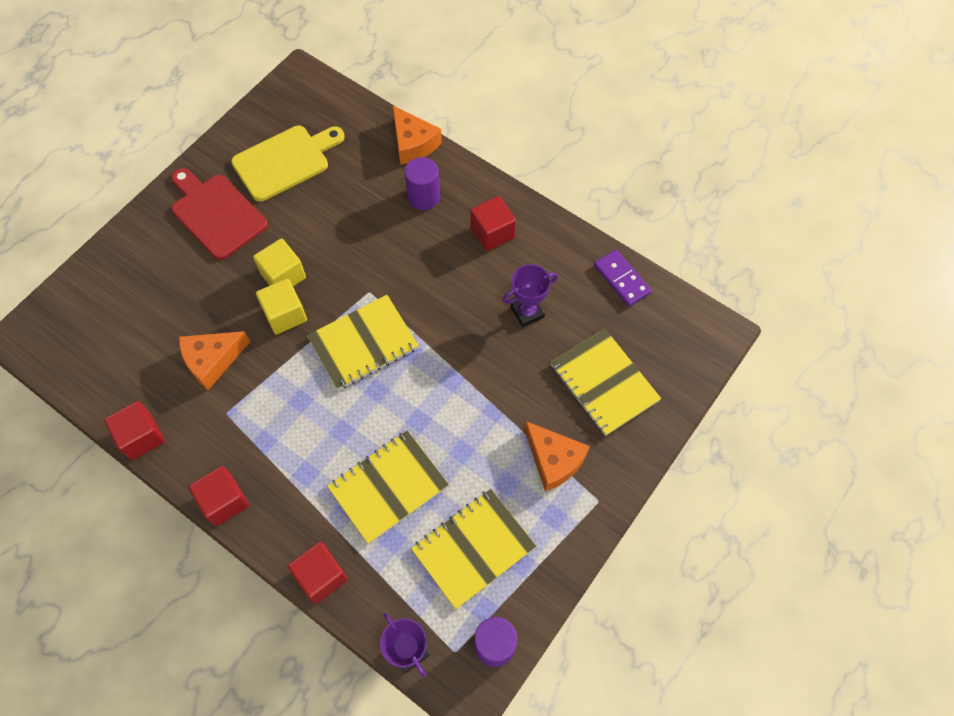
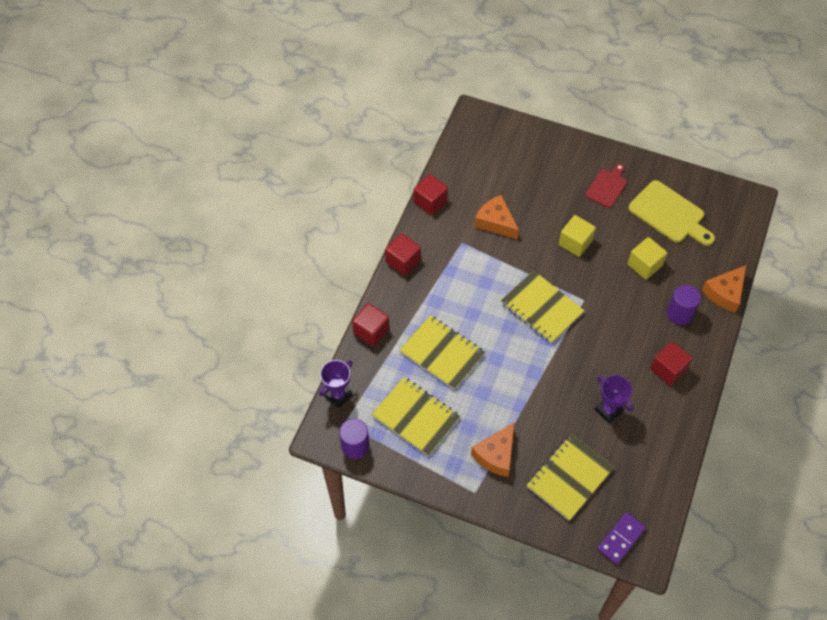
camera: 75 degrees right, 5 degrees down
red cutting board [171,168,268,260] -> red cutting board [585,164,627,208], size x0.62
yellow cube [256,279,307,334] -> yellow cube moved to [627,237,667,279]
purple domino [594,250,652,307] -> purple domino moved to [597,512,646,565]

